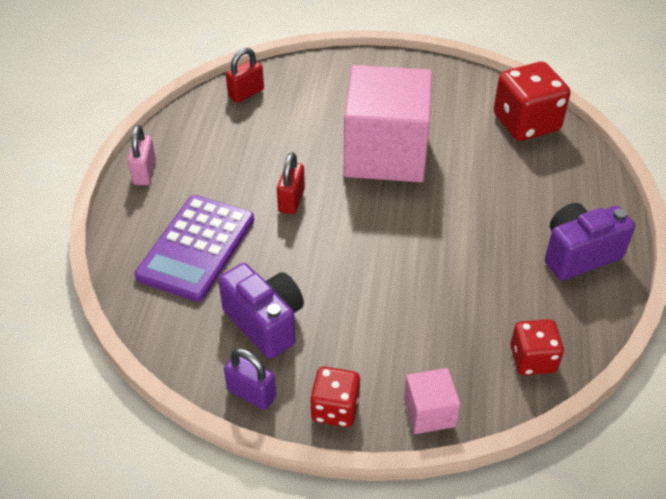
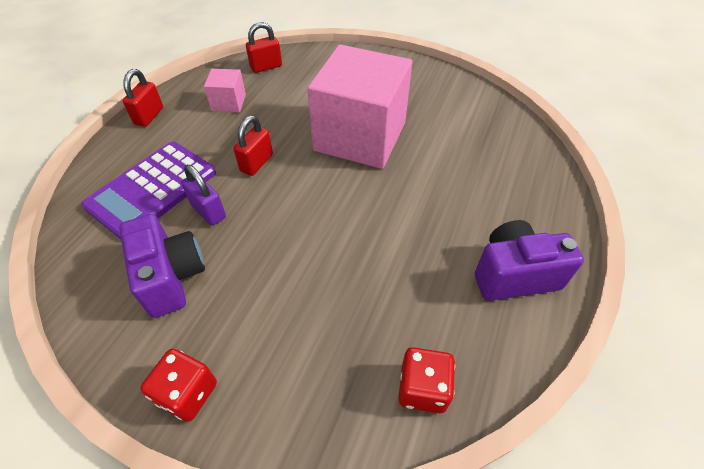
camera: 15 degrees right, 5 degrees up
pink padlock [128,125,156,185] -> red padlock [123,69,163,127]
purple padlock [224,348,276,410] -> purple padlock moved to [181,165,226,226]
pink cube [404,368,460,434] -> pink cube moved to [204,69,246,112]
red dice [493,62,571,141] -> none

